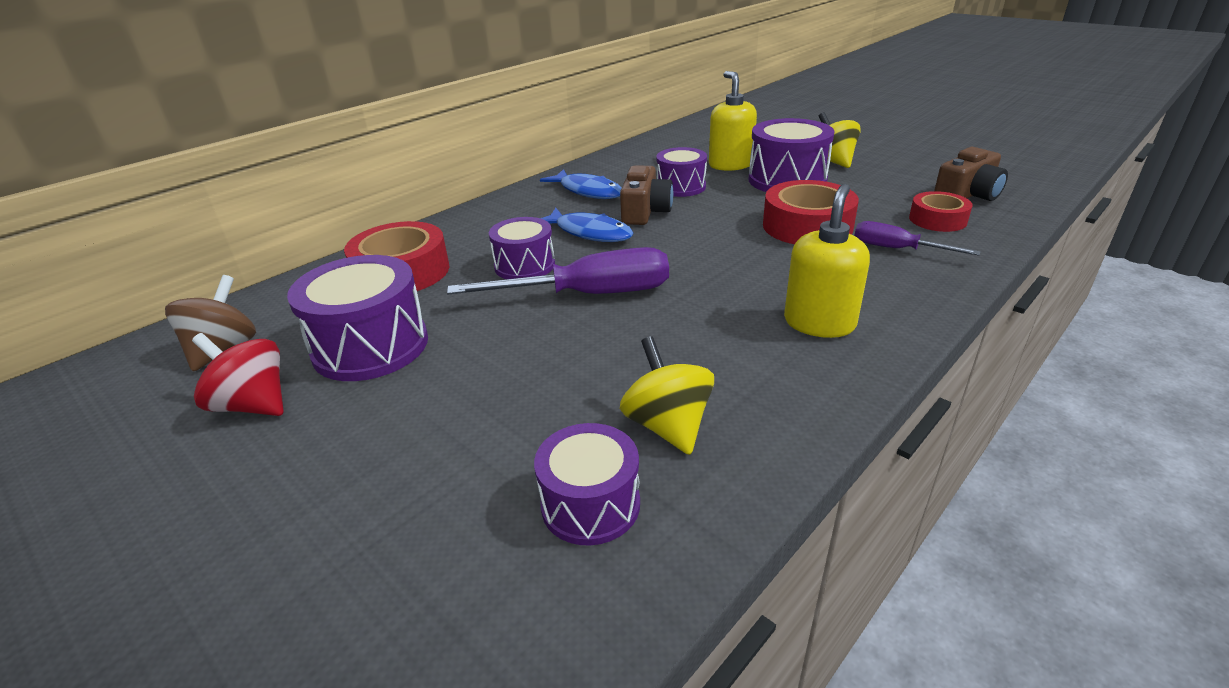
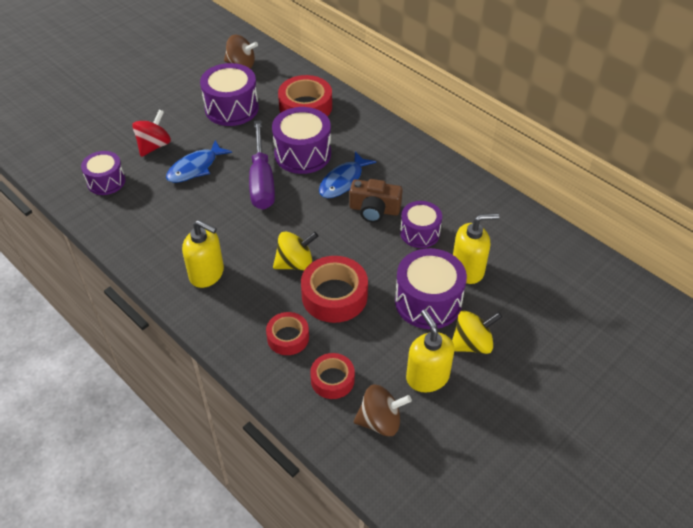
camera: 90 degrees right, 15 degrees up
red spinning top [192,333,284,416] -> red spinning top moved to [132,109,171,157]
purple drum [489,217,555,279] -> purple drum [272,107,331,174], size x1.56
blue fish [540,169,622,199] -> blue fish moved to [166,140,232,183]
yellow spinning top [620,336,714,455] -> yellow spinning top moved to [273,231,318,270]
purple screwdriver [854,221,981,256] -> red tape [266,312,309,355]
brown camera [934,147,1008,201] -> brown spinning top [354,384,412,436]
none -> yellow soap dispenser [406,310,454,392]

